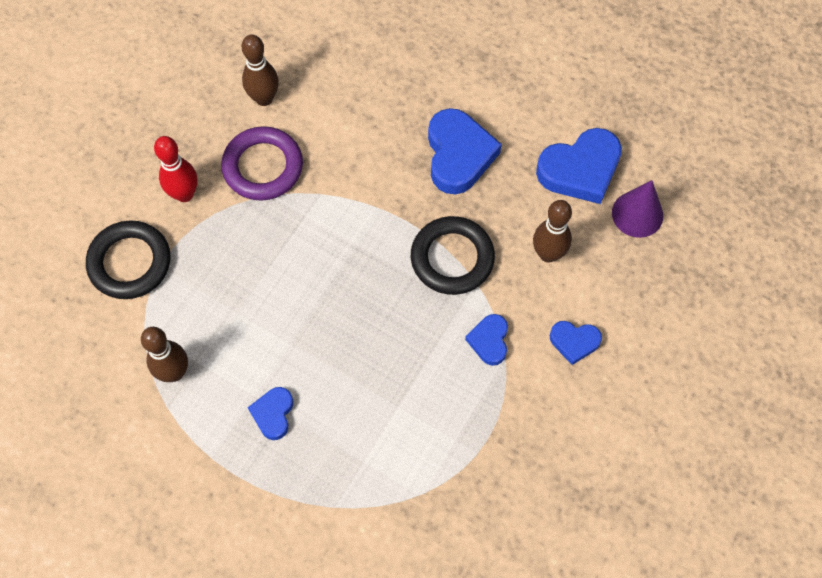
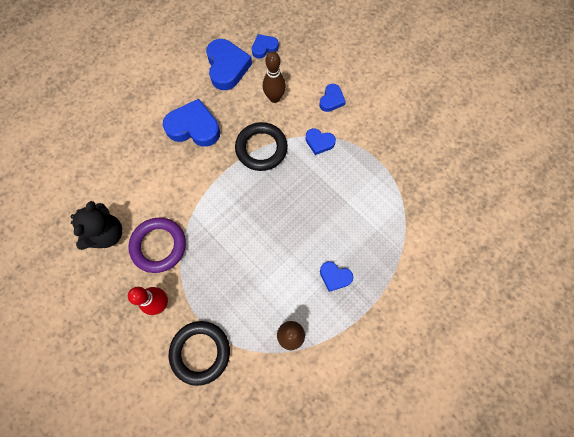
camera: 75 degrees left, 5 degrees up
brown bowling pin [242,34,279,106] -> black teddy bear [71,201,122,250]
purple cone [612,180,663,238] -> blue heart [252,34,279,59]

